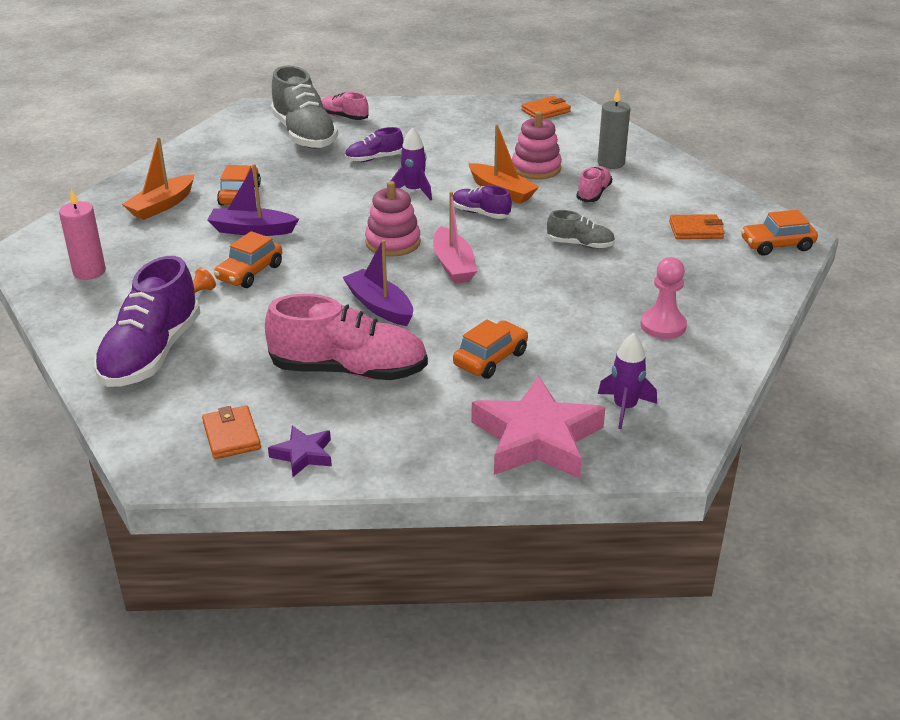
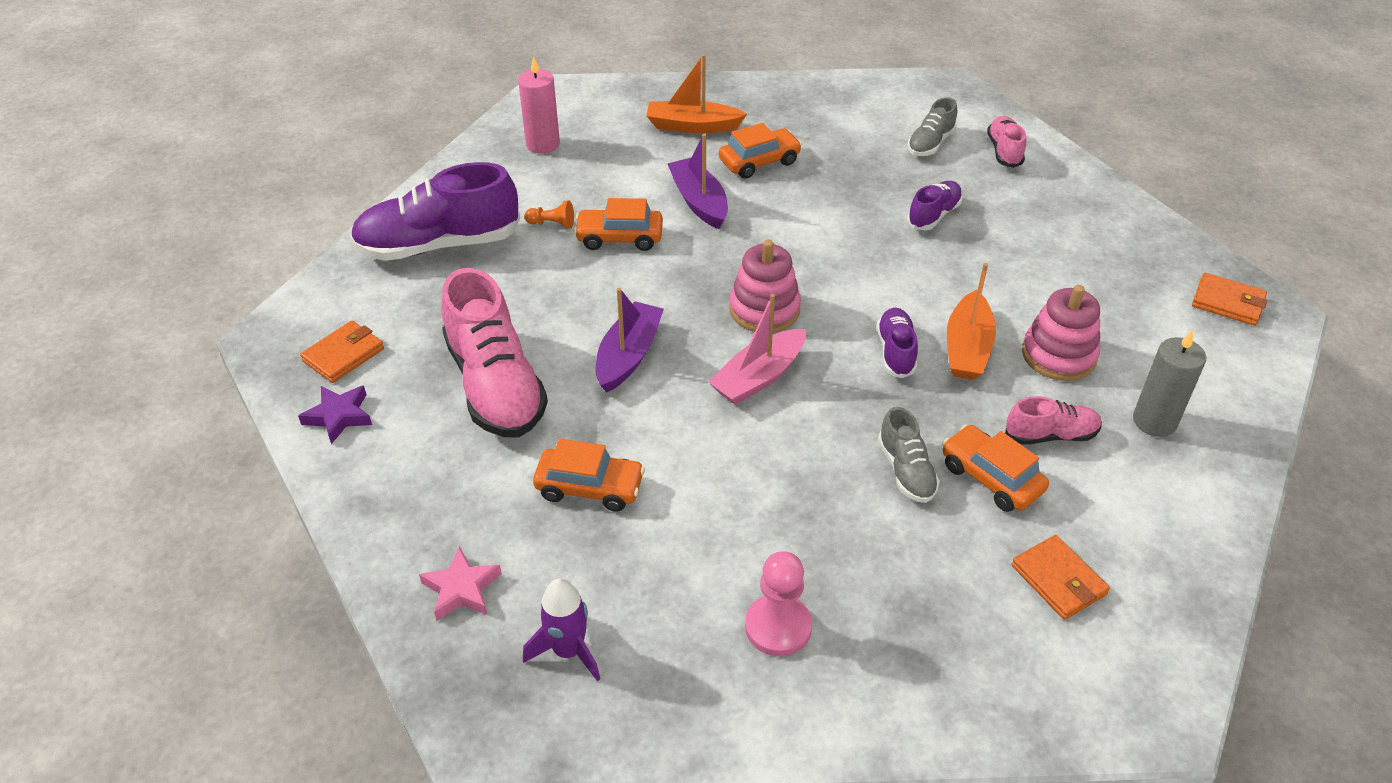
camera: 60 degrees right, 10 degrees up
grey shoe [271,66,338,149] -> grey shoe [907,97,957,156], size x0.50
purple shoe [345,127,403,162] -> purple shoe turned 90 degrees clockwise [907,181,963,231]
purple rocket [391,127,432,201] -> none
pink star [471,376,605,479] -> pink star [419,547,502,621], size x0.48
orange car [741,210,818,256] -> orange car moved to [943,425,1049,512]

